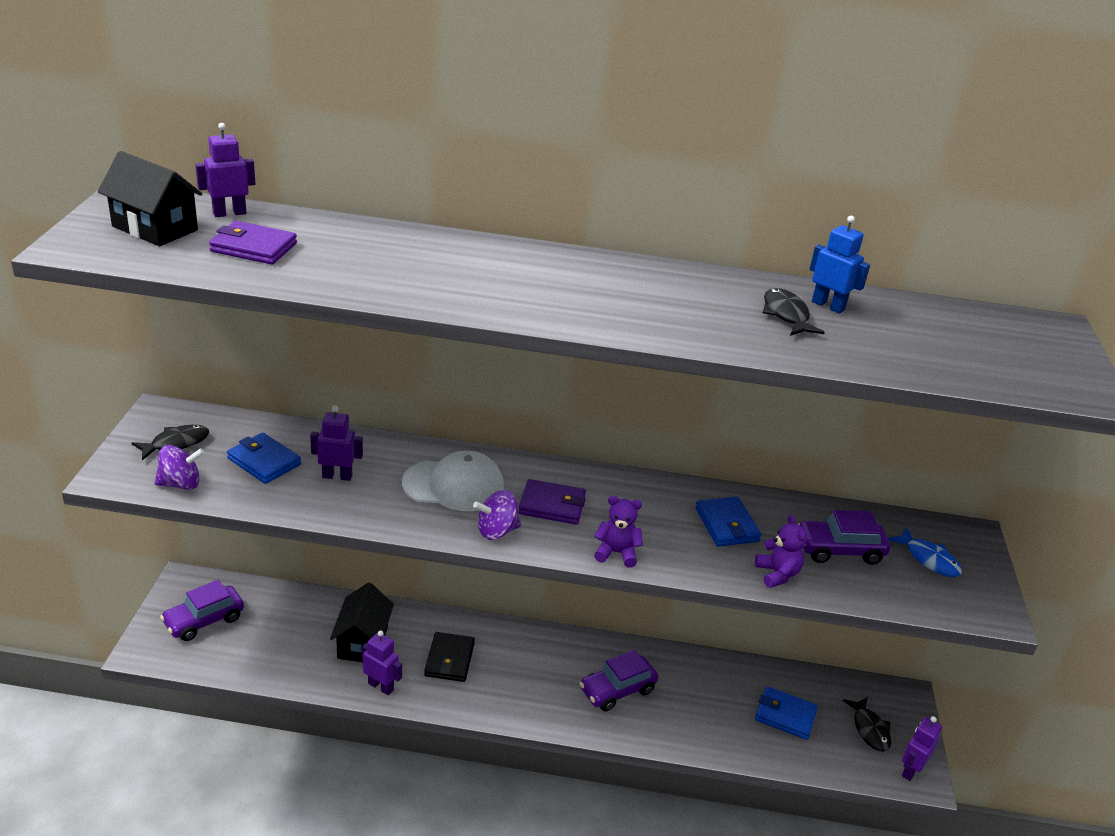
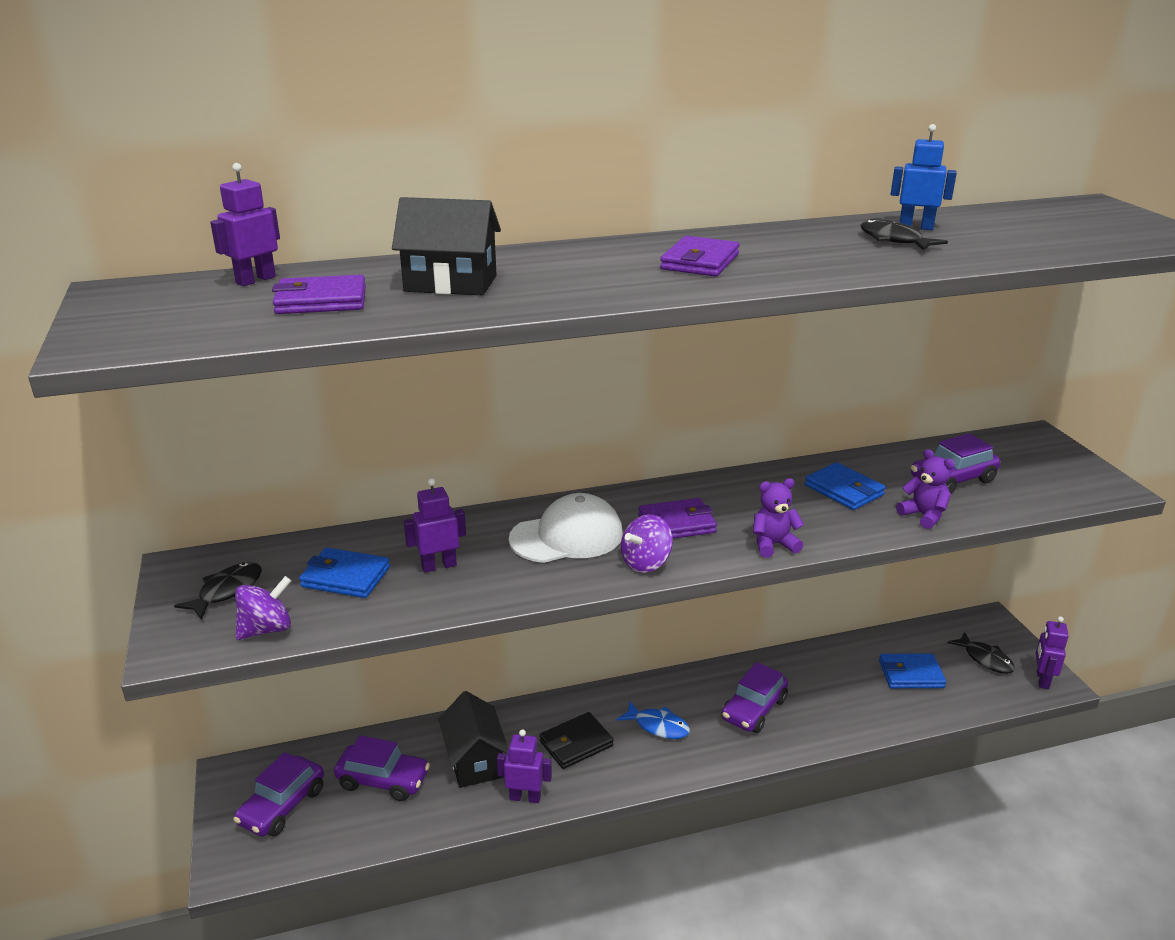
camera: 20 degrees left, 5 degrees down
black house [98,151,202,246] -> black house moved to [392,197,501,295]
black wallet [424,632,475,682] -> black wallet turned 75 degrees clockwise [539,712,614,769]
blue fish [888,527,962,577] -> blue fish moved to [617,701,690,739]
none -> purple car [334,735,430,801]
none -> purple wallet [660,236,740,277]

